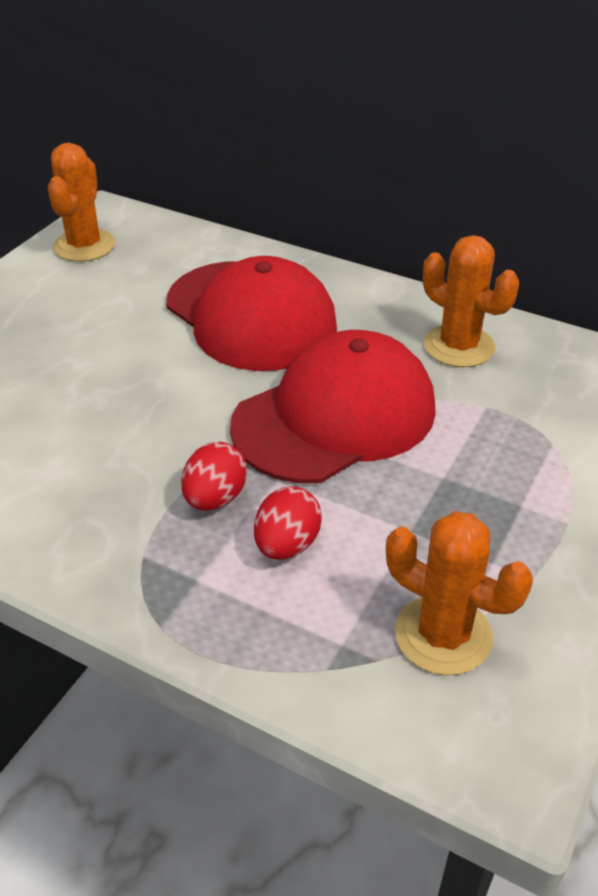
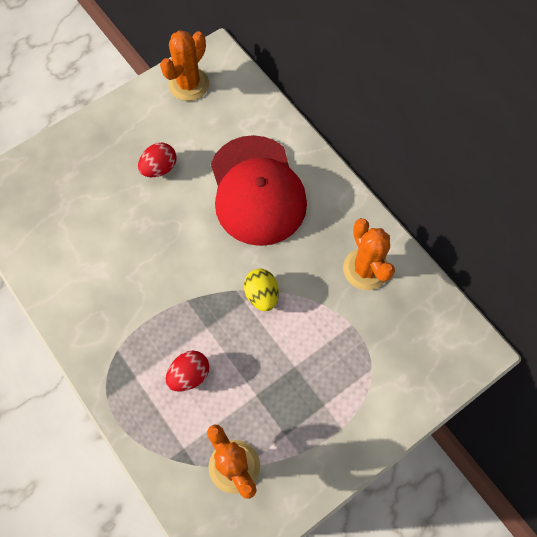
camera: 25 degrees right, 25 degrees up
red egg [181,442,247,511] -> red egg moved to [138,143,177,177]
red cap [230,330,436,483] -> yellow egg [244,269,279,311]

